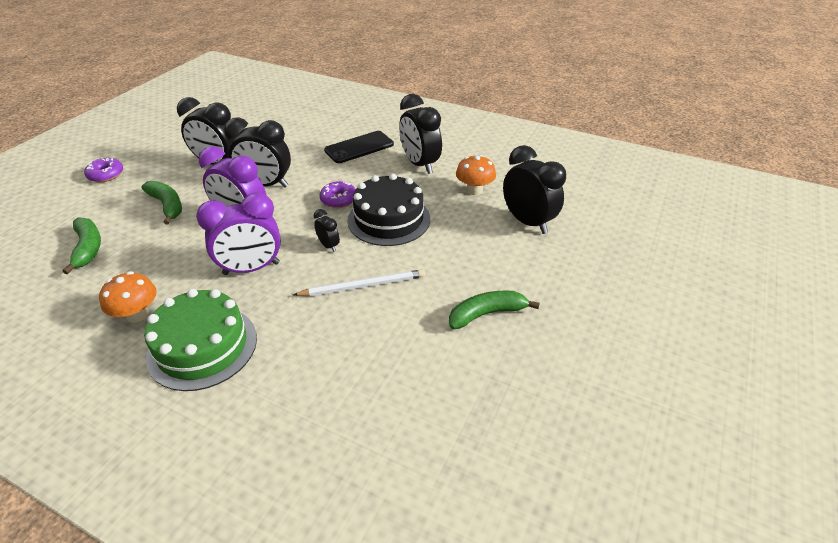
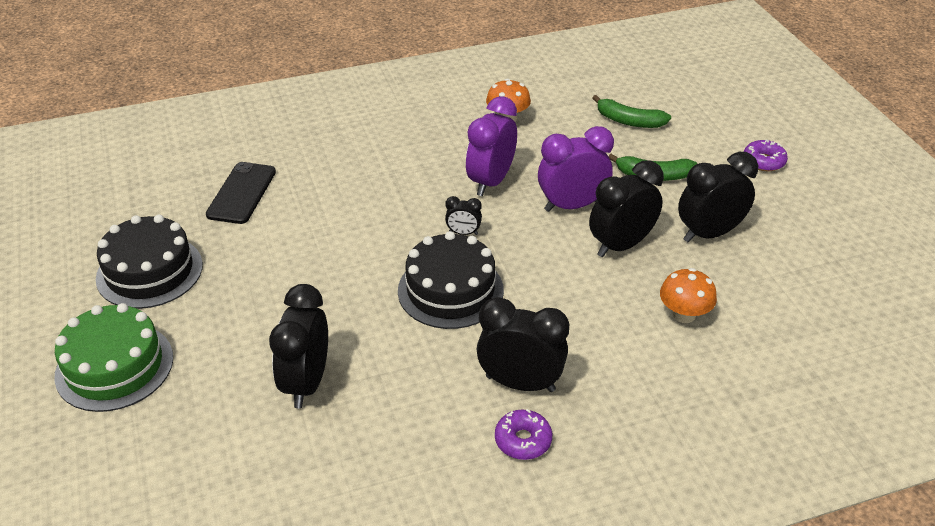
camera: 135 degrees right, 0 degrees up
green cake [144,289,257,391] -> green cake moved to [54,303,173,412]
white pencil [293,269,425,296] -> none
purple donut [320,181,356,208] -> purple donut moved to [495,409,552,460]
black phone [324,131,394,163] -> black phone moved to [206,162,276,224]
green banana [449,291,540,329] -> none
orange mushroom [456,155,496,195] -> orange mushroom moved to [660,268,717,323]
black clock [503,145,566,234] -> black clock turned 90 degrees clockwise [269,284,328,408]
none -> black cake [96,214,203,309]

